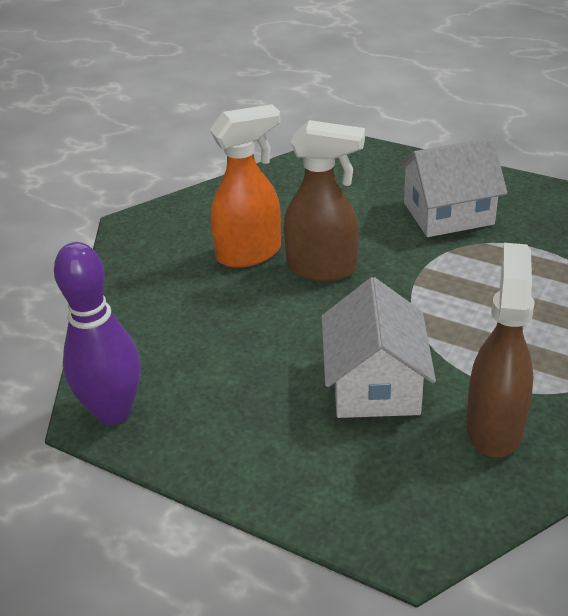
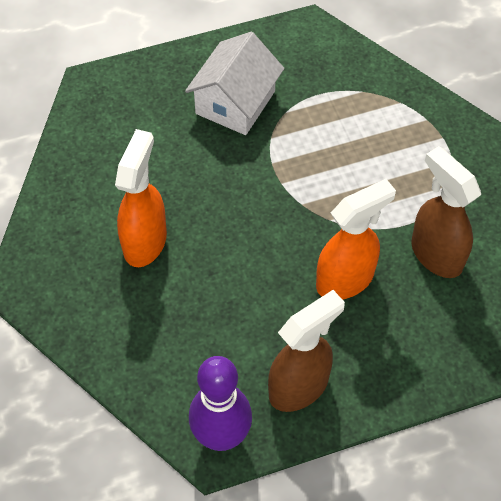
camera: 50 degrees left, 20 degrees up
brown spray bottle [284,120,365,281] -> brown spray bottle moved to [268,290,345,412]
white house [322,277,436,418] -> orange spray bottle [316,179,396,300]

